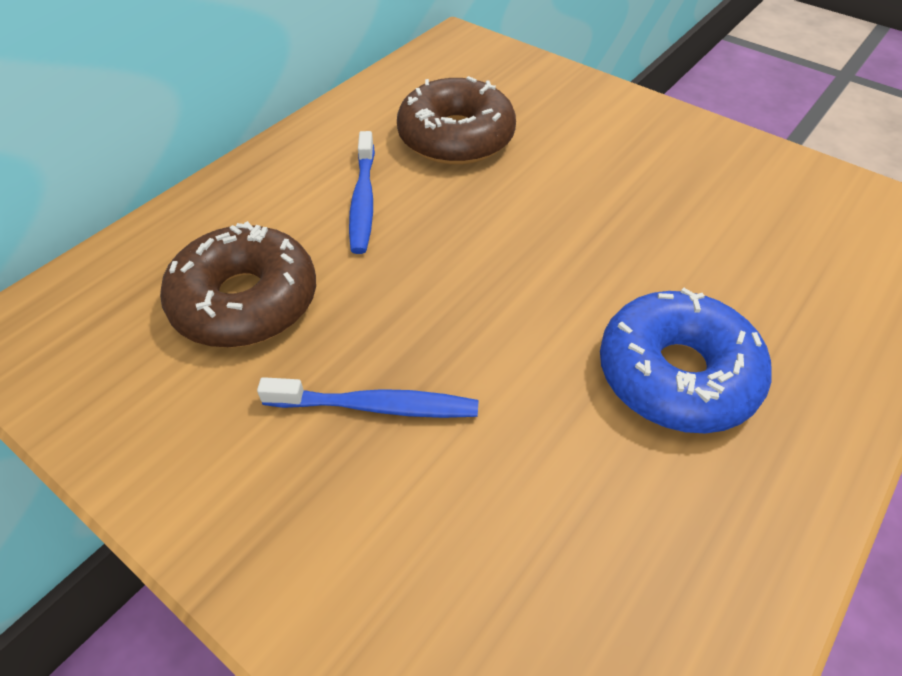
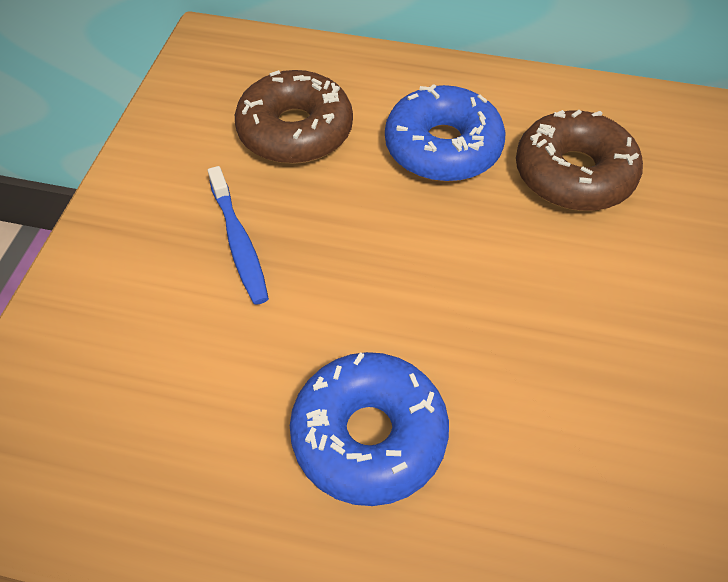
camera: 65 degrees right, 5 degrees up
blue toothbrush [349,131,375,254] -> blue donut [385,84,506,182]

